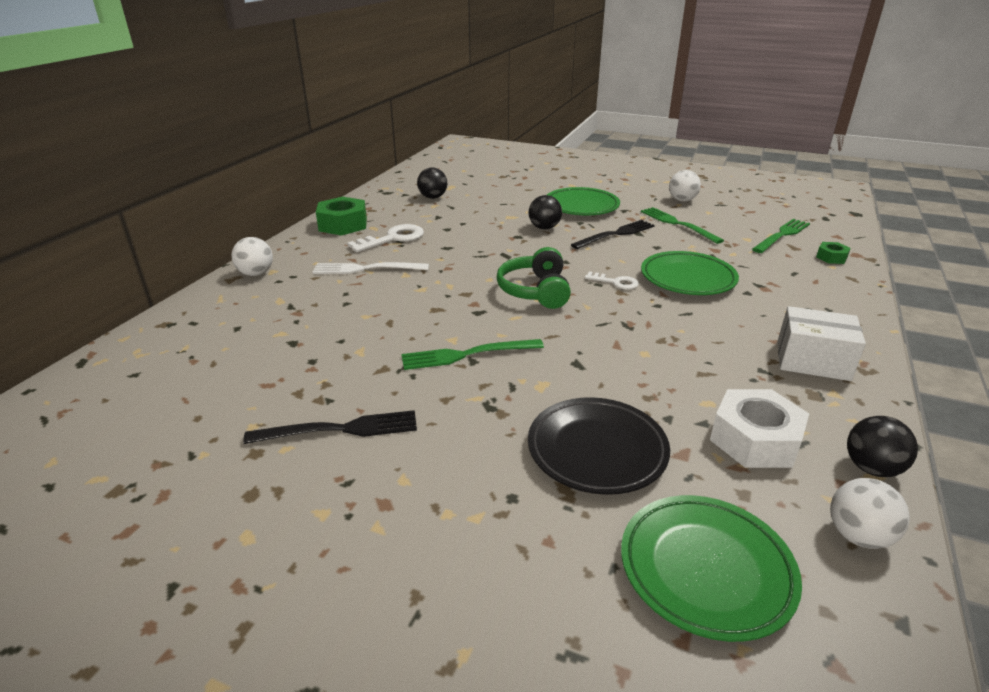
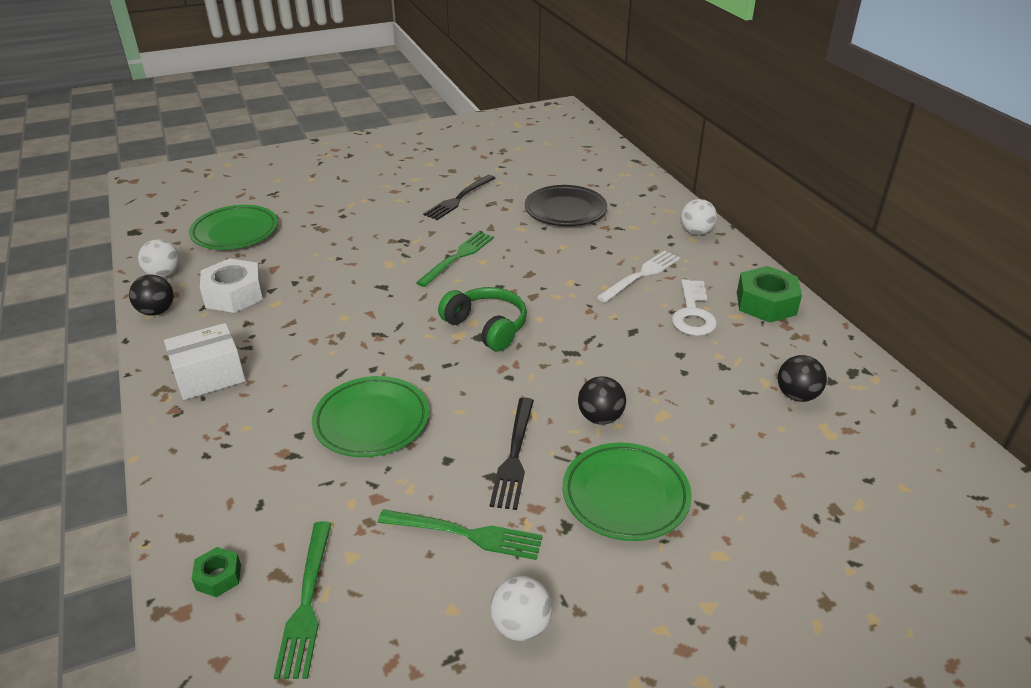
camera: 135 degrees right, 5 degrees up
black plate [528,397,670,495] -> black plate moved to [525,185,607,226]
white key [585,271,639,290] -> none

